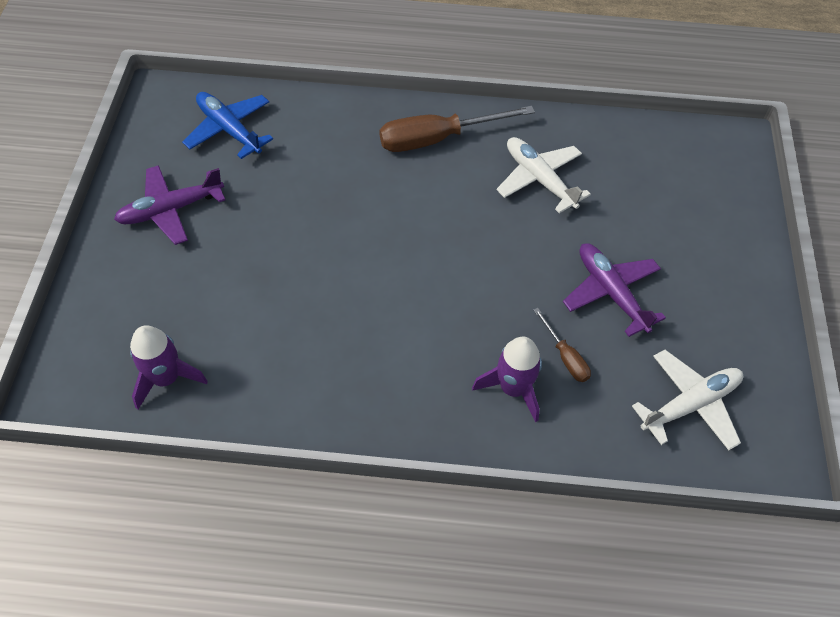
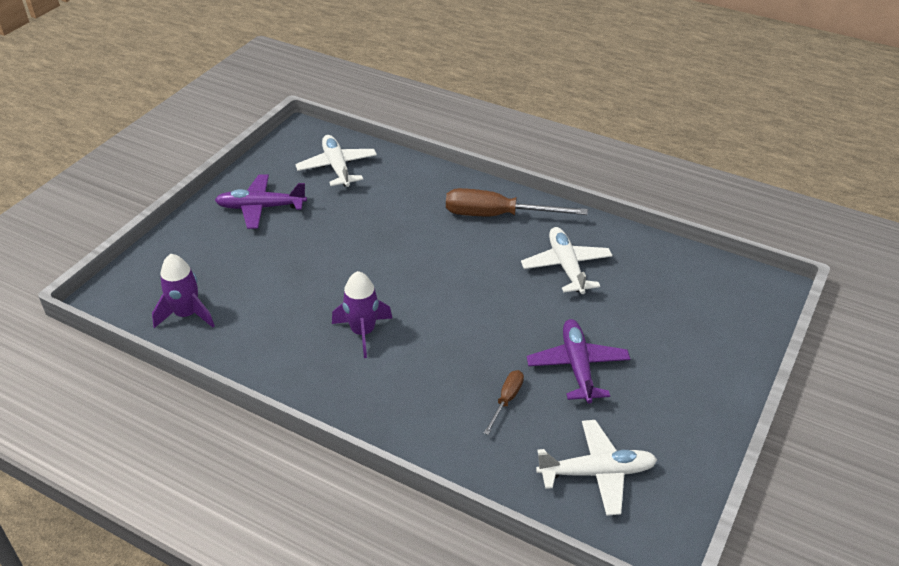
camera: 25 degrees right, 15 degrees down
blue plane [182,92,273,159] -> white plane [295,135,377,187]
purple rocket [472,337,542,422] -> purple rocket moved to [332,271,392,358]
brown screwdriver [534,308,591,382] -> brown screwdriver turned 150 degrees counterclockwise [484,370,524,435]

